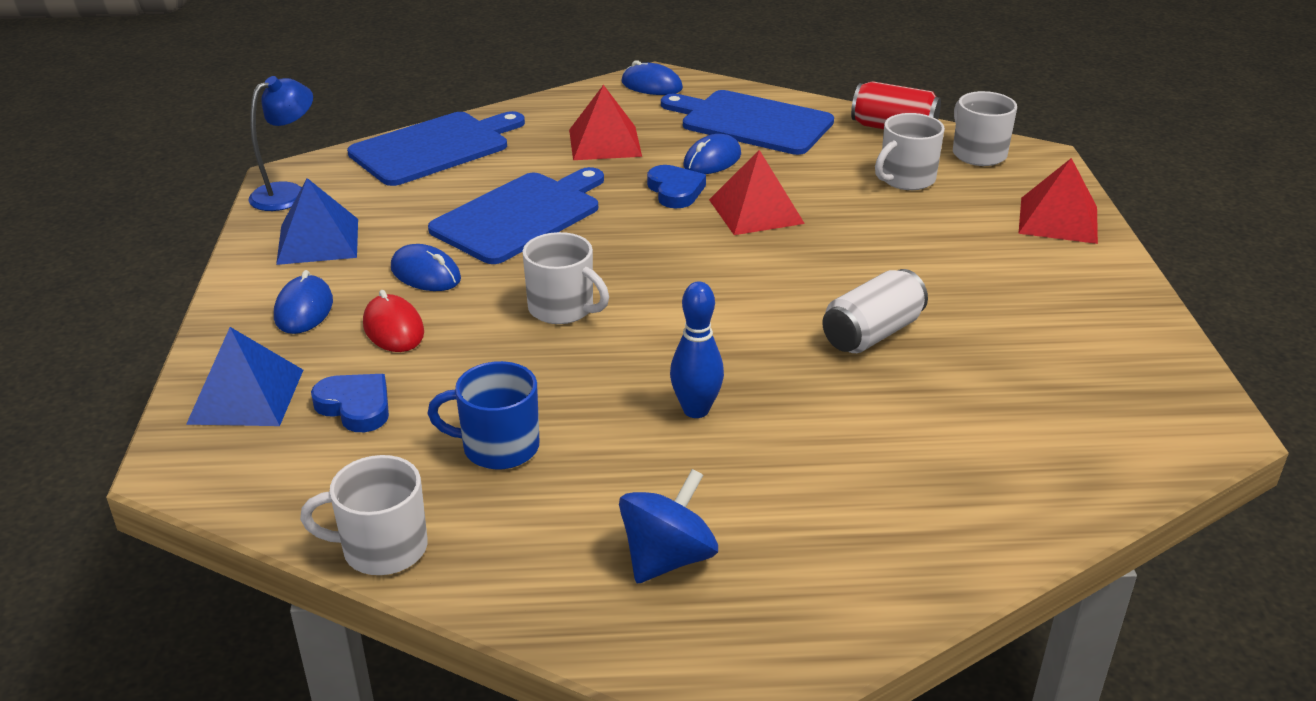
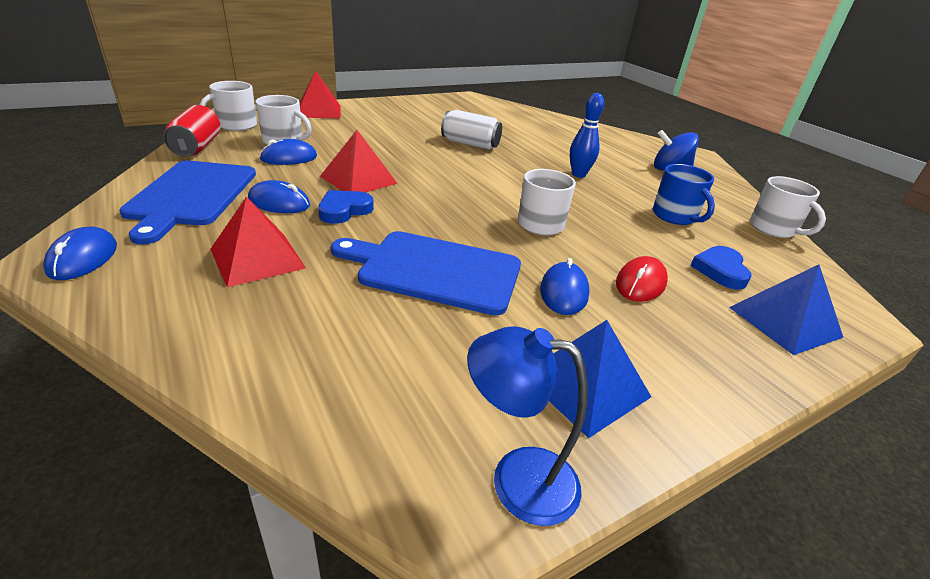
camera: 120 degrees left, 0 degrees up
blue mouse [274,270,333,334] -> blue mouse moved to [260,139,317,165]
blue cutting board [347,111,525,186] -> none

